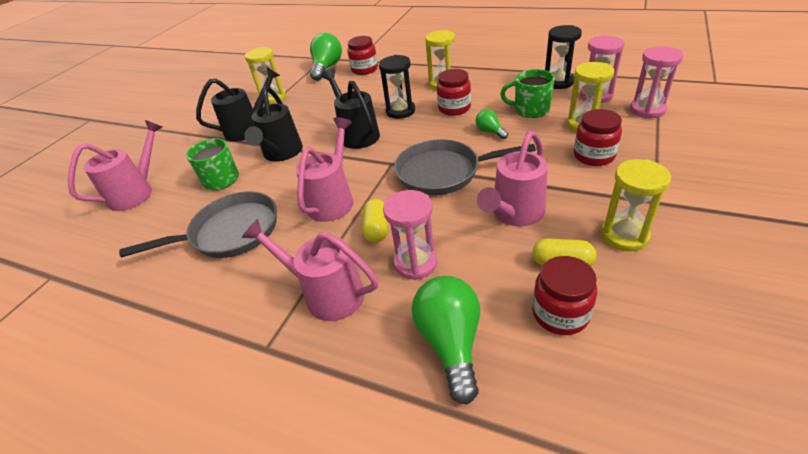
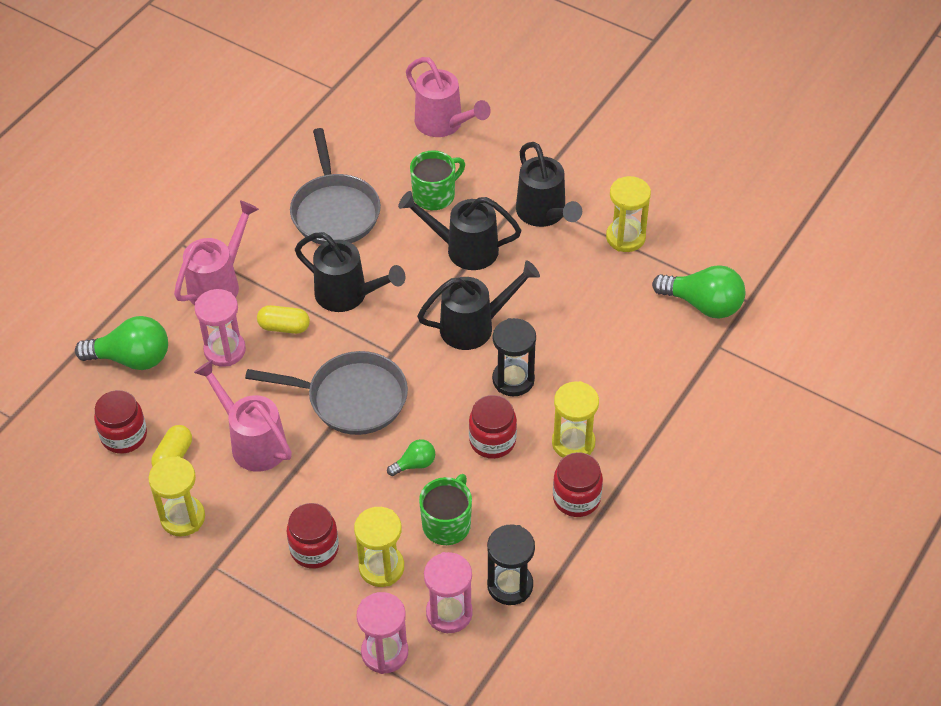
camera: 95 degrees right, 10 degrees up
pink watering can [296,117,354,222] -> black watering can [295,232,406,312]
red jar [347,36,378,75] -> red jar moved to [553,452,603,517]
grey pan [394,139,536,195] -> grey pan turned 90 degrees clockwise [245,351,408,435]

